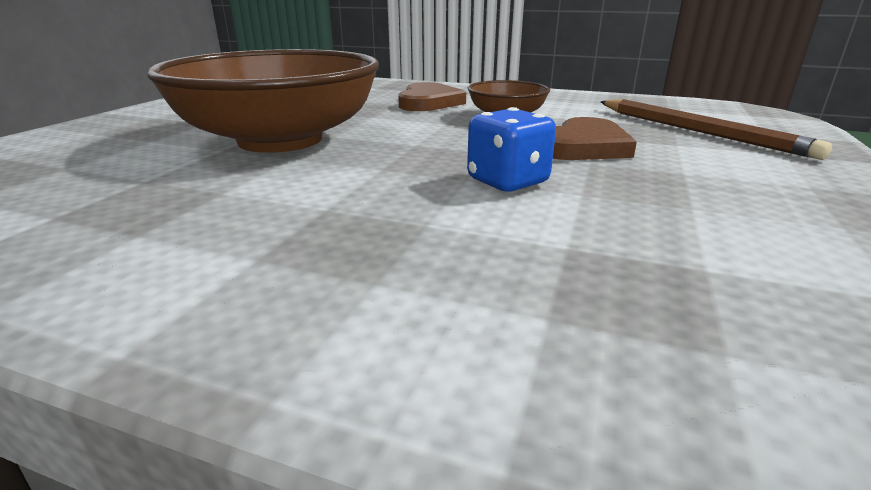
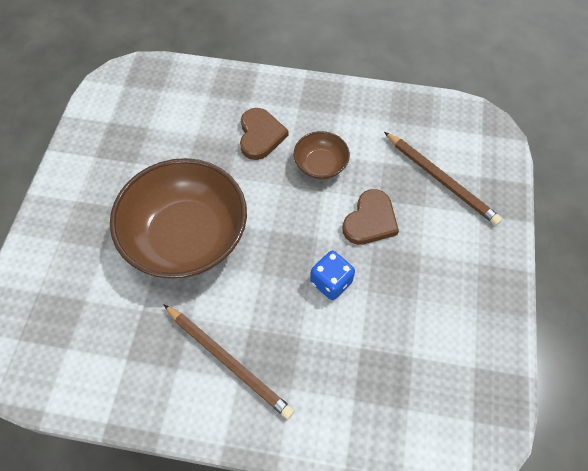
camera: 10 degrees left, 35 degrees up
none -> brown pencil [164,305,294,419]

